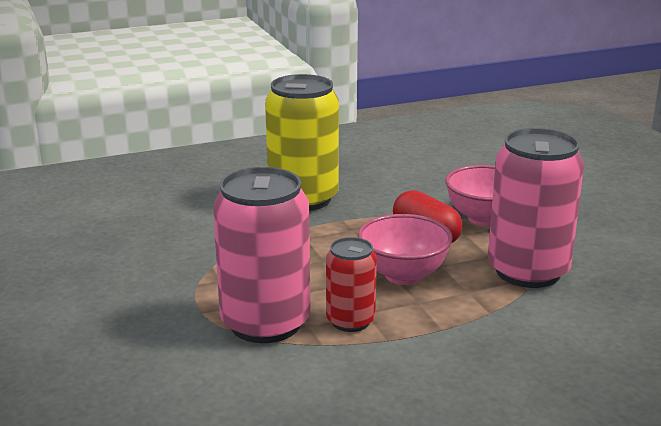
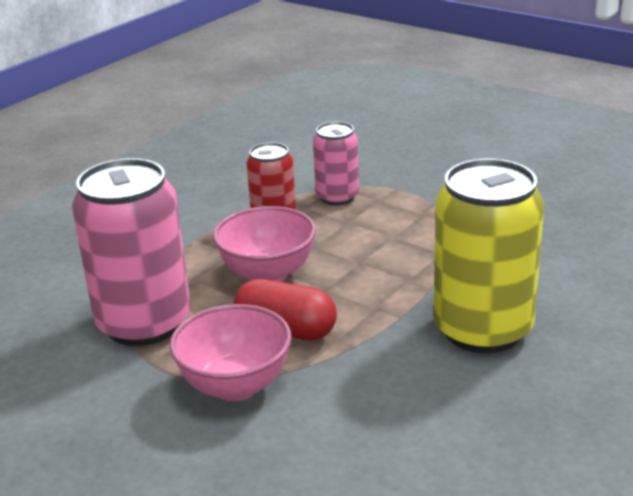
camera: 150 degrees right, 5 degrees up
pink can [213,167,310,343] -> pink can [313,122,359,205], size x0.55

